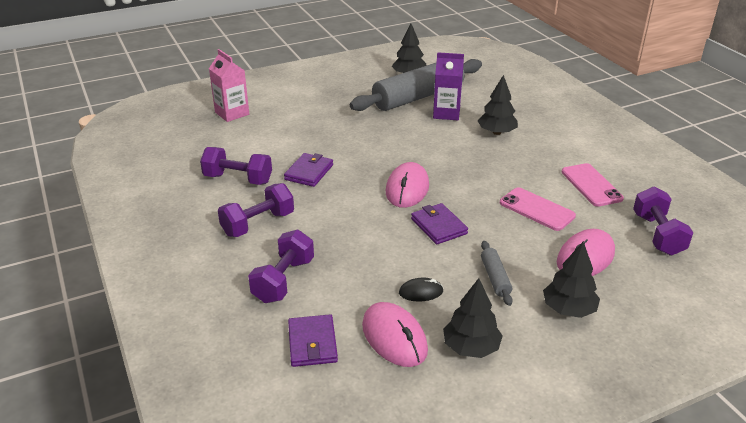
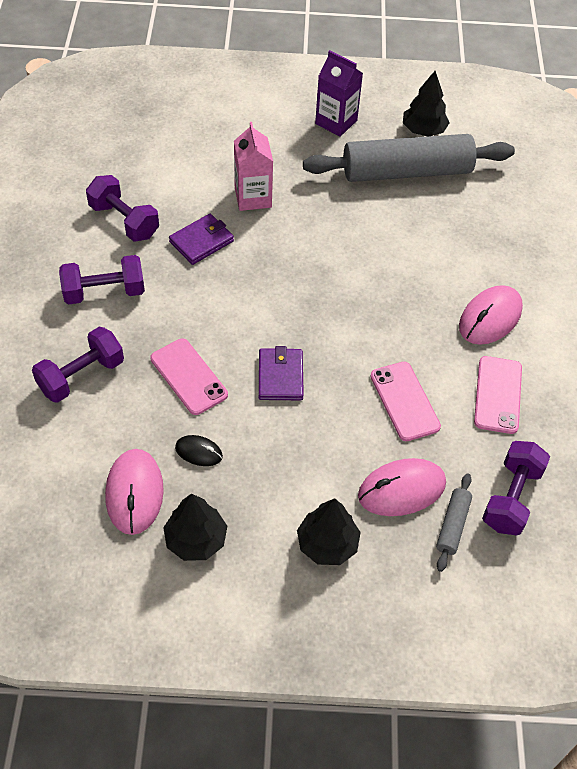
camera: 25 degrees right, 20 degrees up
pink carton [209,49,249,122] -> pink carton moved to [234,122,273,211]
purple wallet [288,314,338,367] -> none
pink mouse [386,162,429,208] -> pink mouse moved to [459,285,523,345]
purple carton [433,52,464,120] -> purple carton moved to [315,50,363,137]
black tree [478,75,518,135] -> none
grey rolling pin [481,241,513,306] -> grey rolling pin moved to [436,473,472,572]
none -> pink phone [150,338,228,415]

